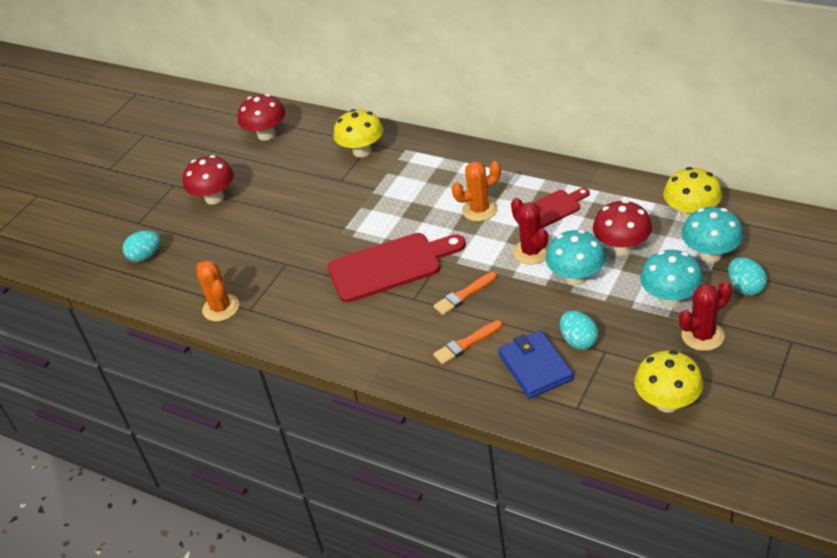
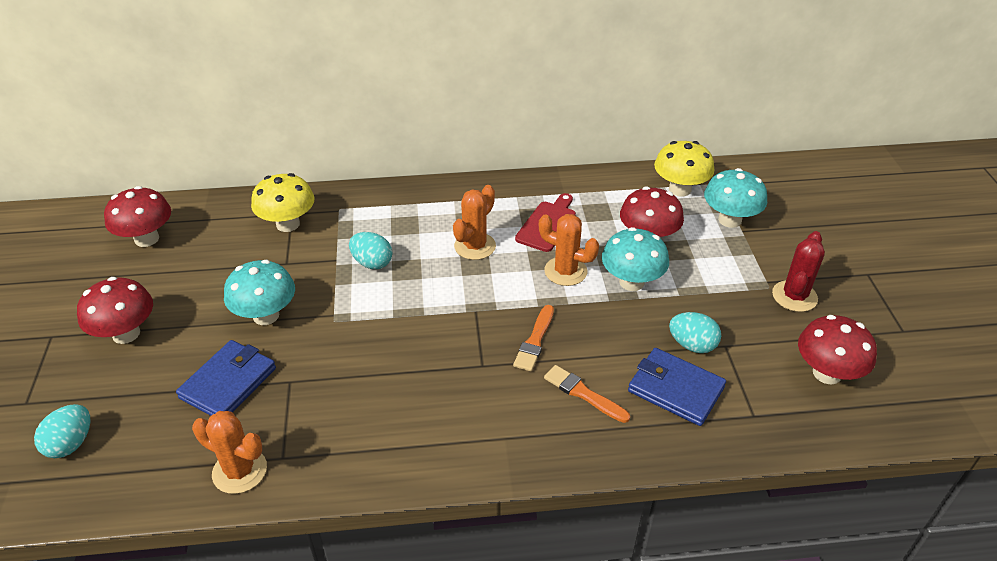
camera: 40 degrees left, 0 degrees up
red cutting board [327,233,466,302] -> none
orange brush [433,320,502,365] -> orange brush turned 105 degrees clockwise [544,365,630,423]
red cactus [511,198,549,265] -> orange cactus [539,214,599,286]
yellow mushroom [634,350,703,413] -> red mushroom [798,315,877,384]
turquoise mushroom [640,250,703,307] -> turquoise mushroom moved to [224,260,295,325]
turquoise egg [728,257,767,296] -> turquoise egg moved to [349,232,392,269]
none -> blue wallet [176,340,276,416]

